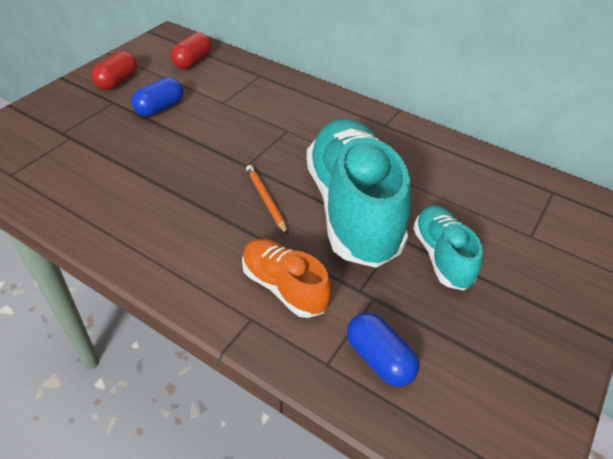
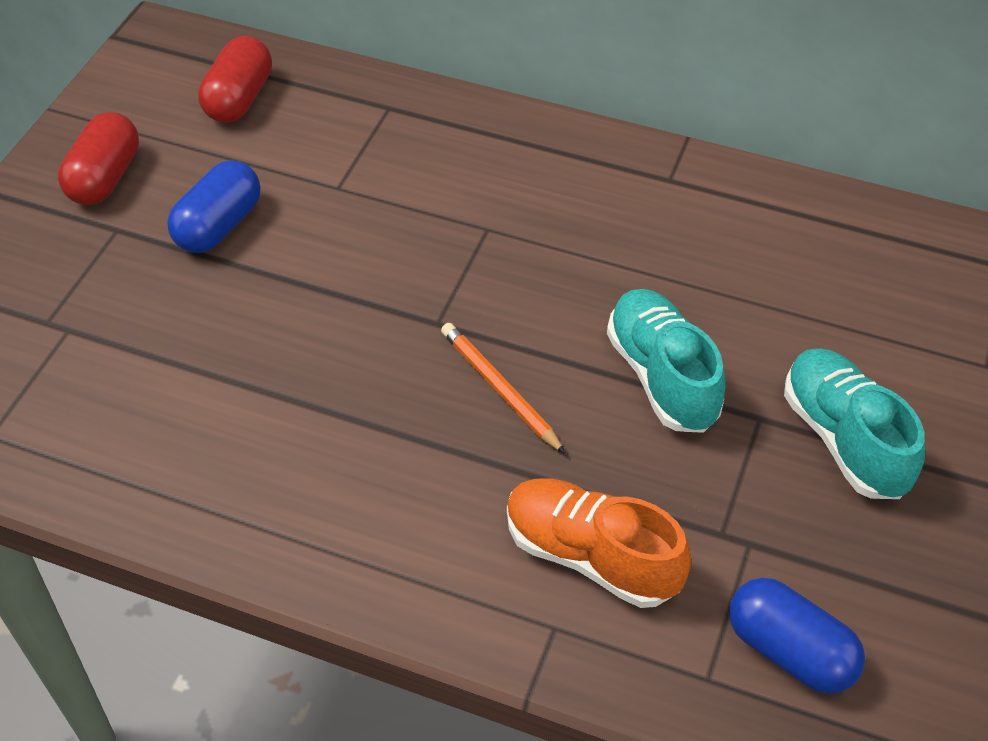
camera: 10 degrees left, 5 degrees up
turquoise shoe [306,119,411,268] -> turquoise shoe [607,289,726,433], size x0.51

